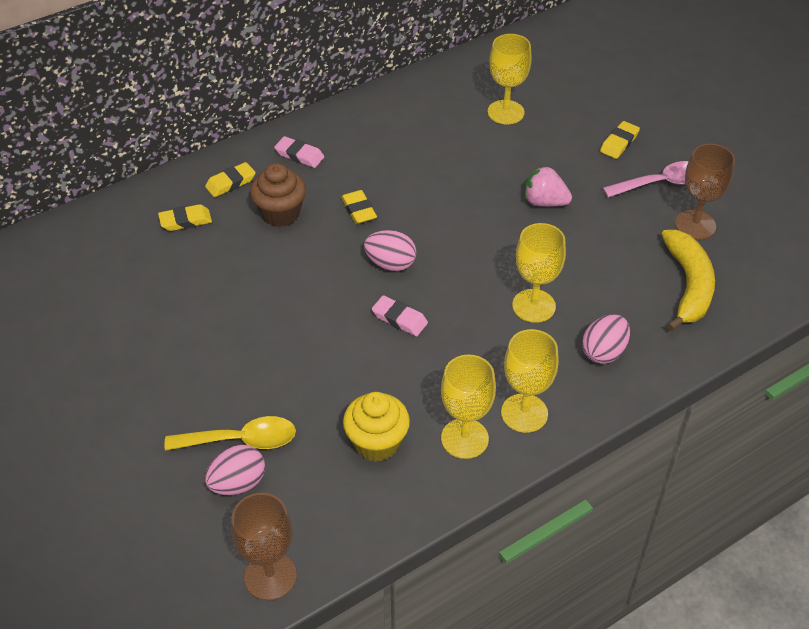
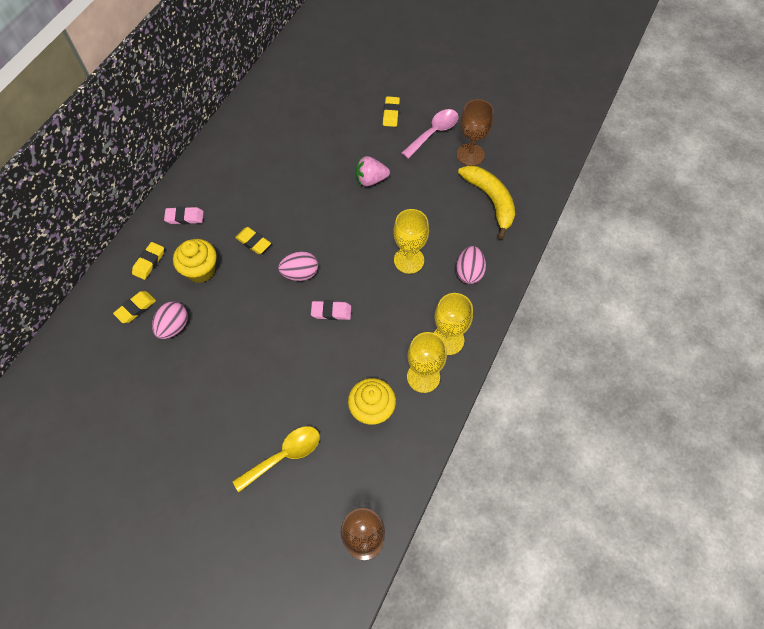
camera: 30 degrees left, 15 degrees up
pink egg [205,445,265,496] -> pink egg moved to [152,301,188,339]
brown cupcake [250,163,306,227] -> yellow cupcake [173,239,217,283]
yellow goblet [488,34,532,124] -> none

